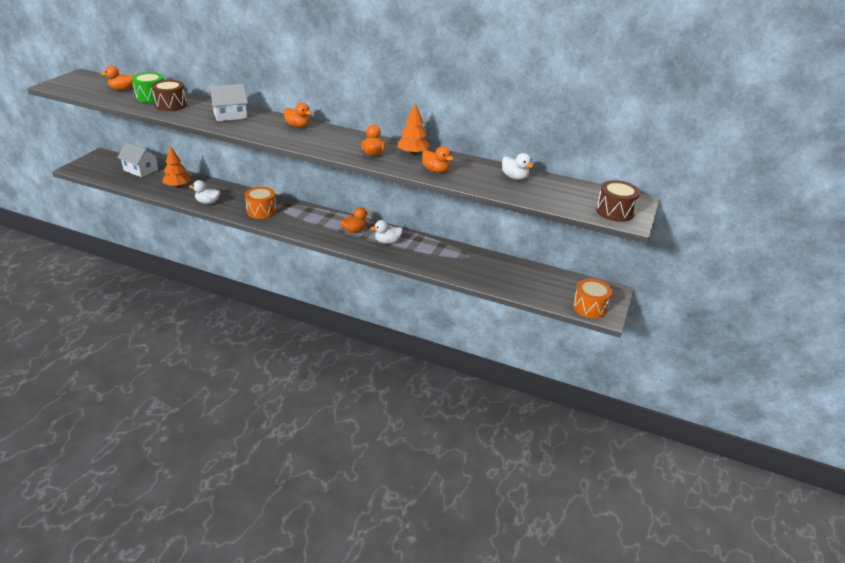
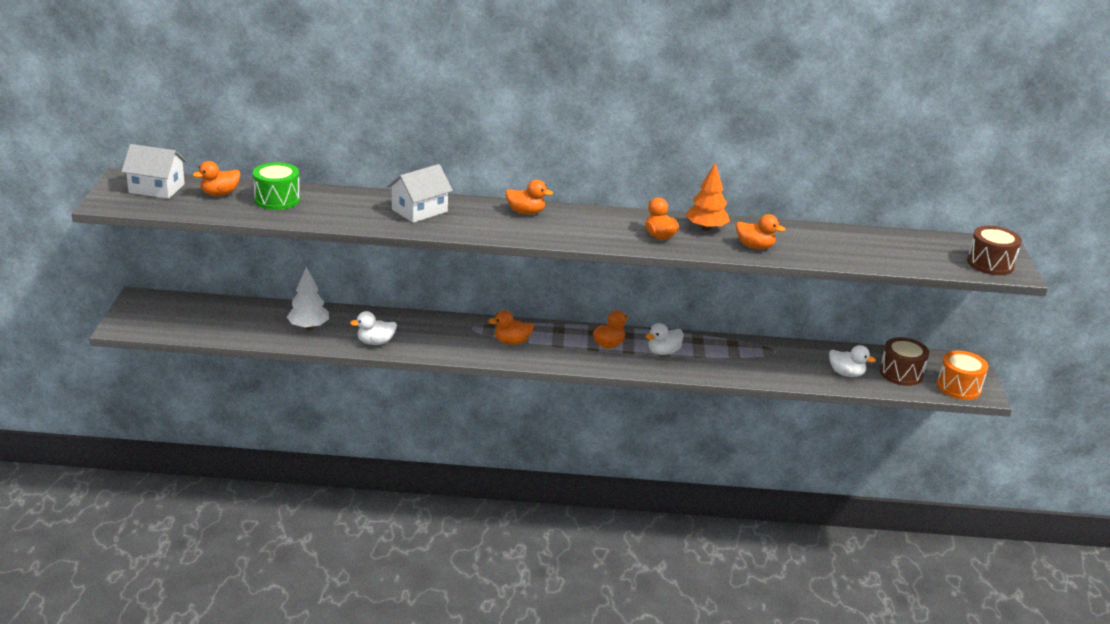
camera: 20 degrees left, 5 degrees down
white house [117,142,159,177] -> white house moved to [121,144,187,199]
brown drum [152,80,187,111] -> brown drum moved to [880,337,929,386]
orange tree [162,145,191,188] -> white tree [287,267,329,329]
orange drum [245,187,277,219] -> none
white duck [502,153,534,180] -> white duck moved to [829,345,876,377]
none -> orange duck [488,311,534,345]

